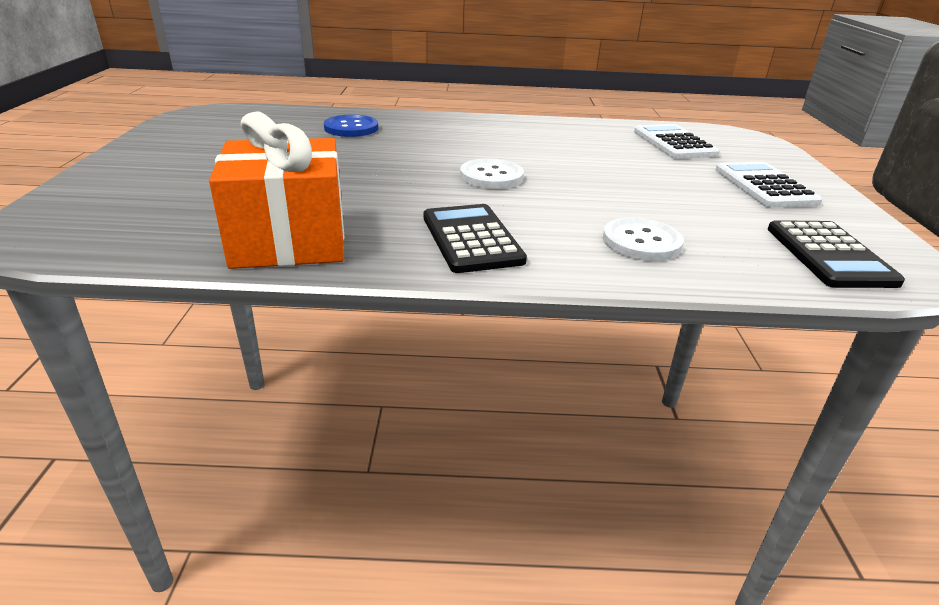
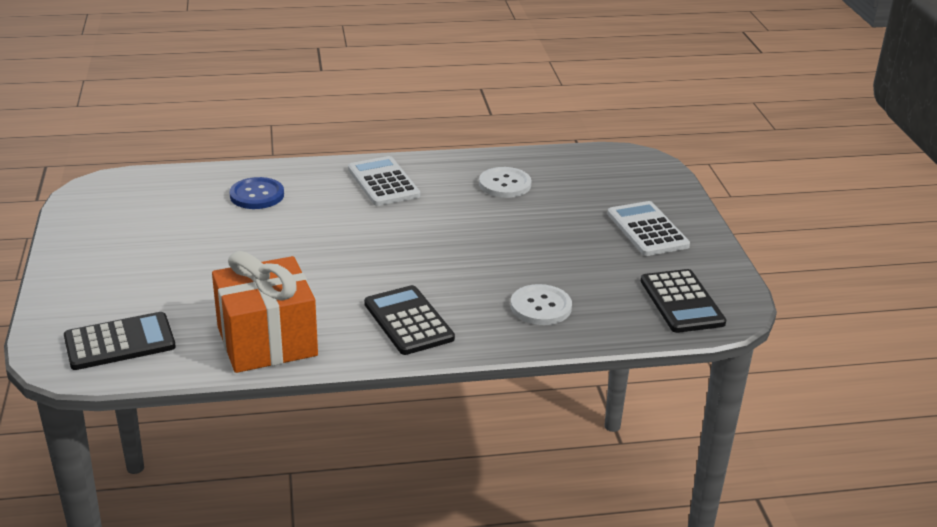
camera: 10 degrees left, 0 degrees up
white button [460,158,524,189] -> white button moved to [479,167,531,198]
white calculator [634,124,720,159] -> white calculator moved to [348,156,420,206]
none -> black calculator [64,312,176,370]

